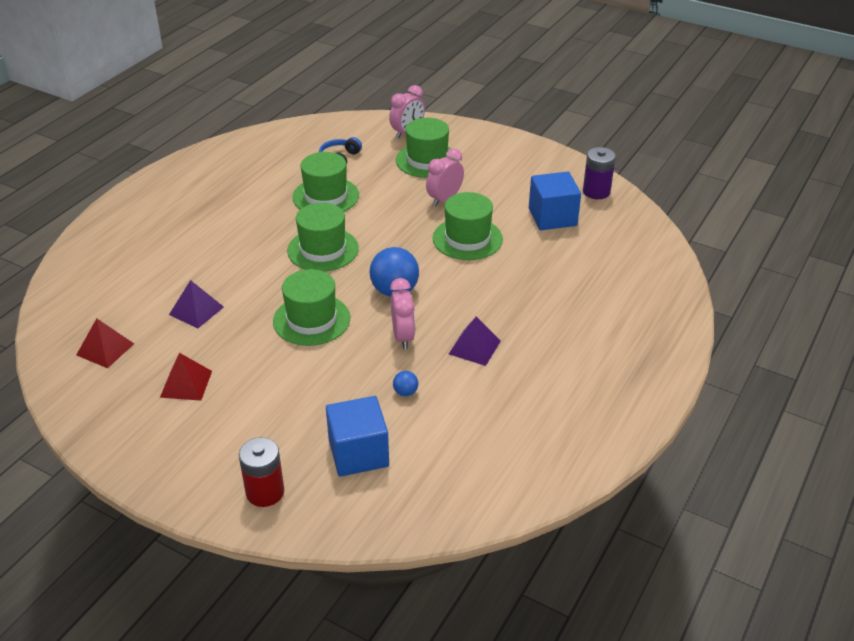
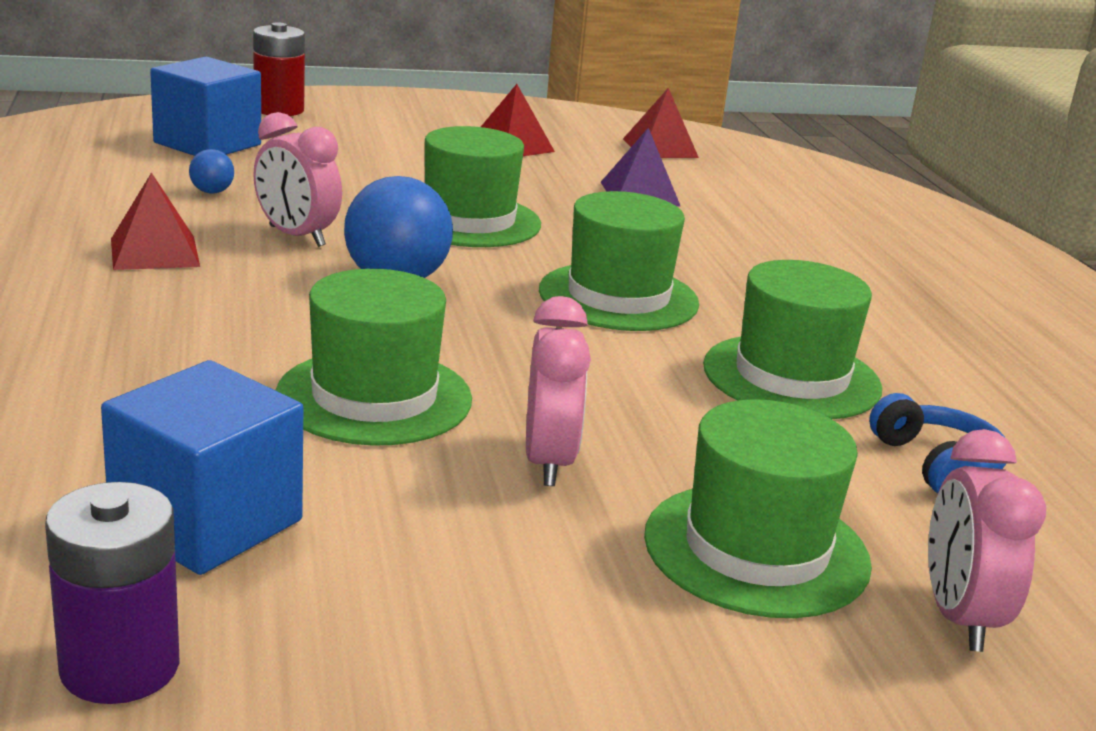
camera: 135 degrees right, 15 degrees down
purple pyramid [449,317,501,366] -> red pyramid [111,172,200,270]

